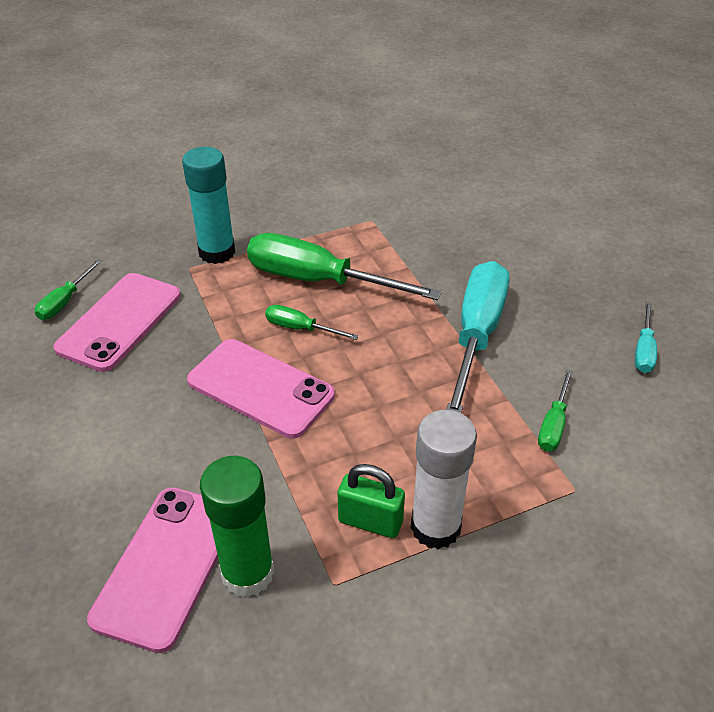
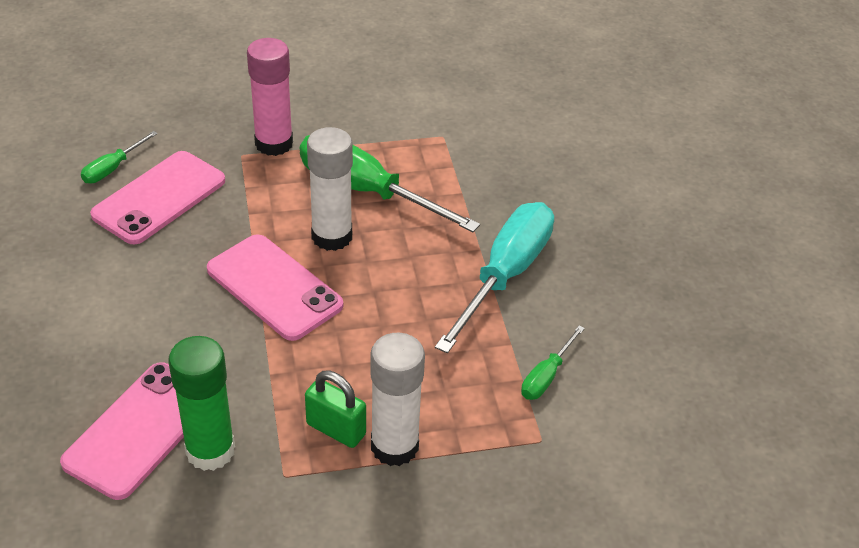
camera: 10 degrees right, 0 degrees up
turquoise glue stick [182,147,236,264] -> pink glue stick [247,38,293,156]
green screwdriver [265,305,359,340] -> white glue stick [307,127,353,251]
turquoise screwdriver [635,301,657,373] -> none

